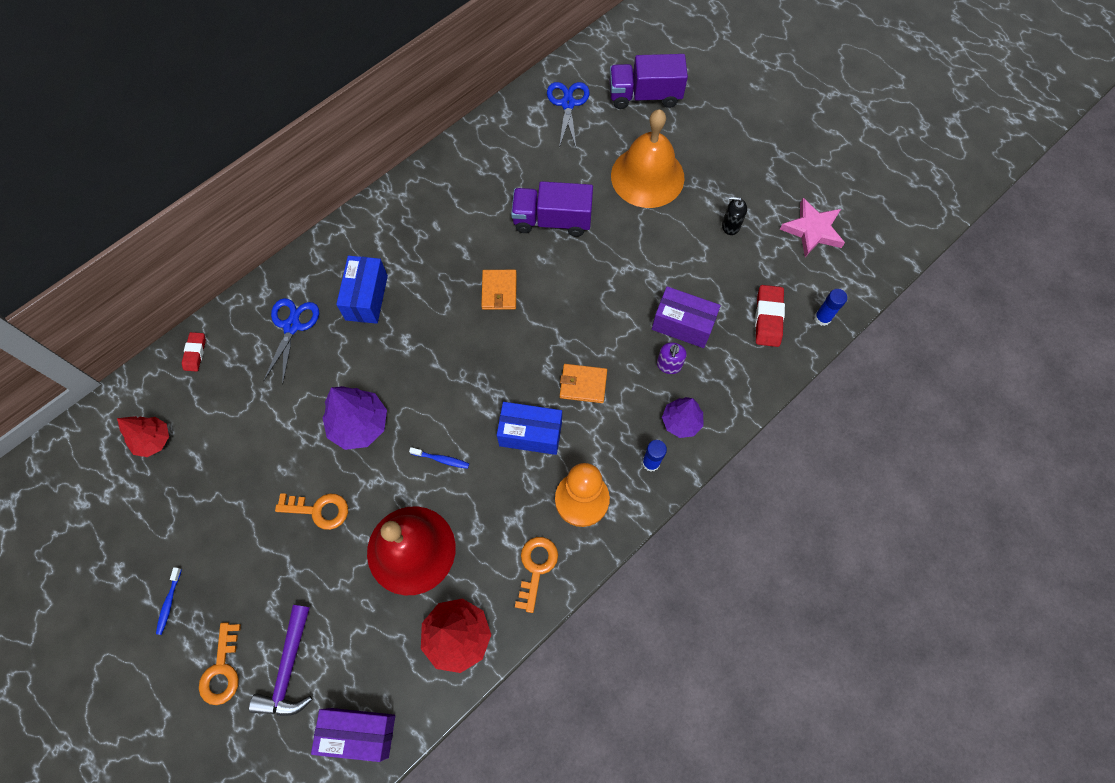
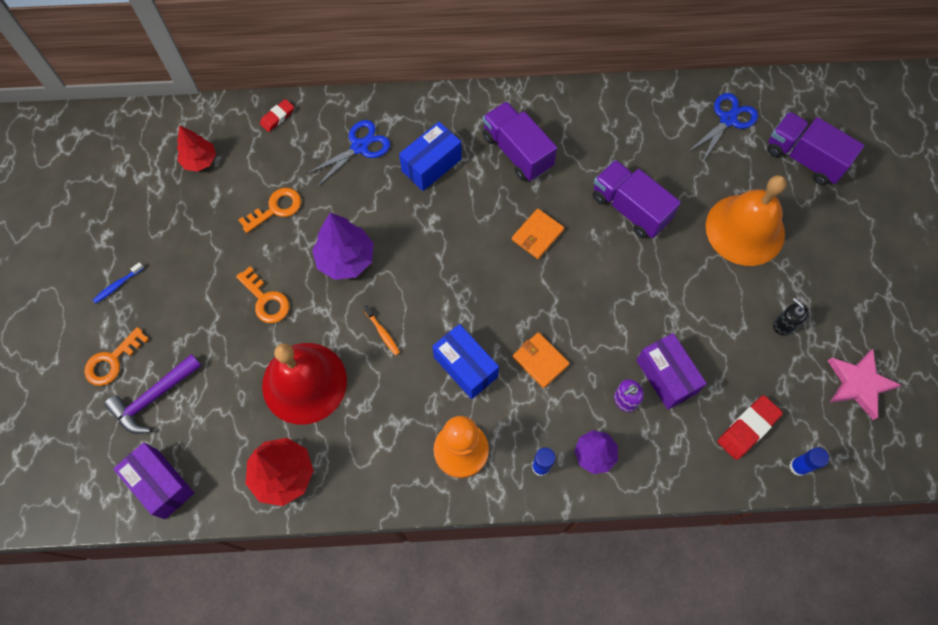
camera: 40 degrees right, 0 degrees up
blue toothbrush [409,447,469,469] -> orange toothbrush [363,305,400,355]
orange key [515,537,558,613] -> orange key moved to [239,188,301,233]
none -> purple truck [483,101,557,181]

